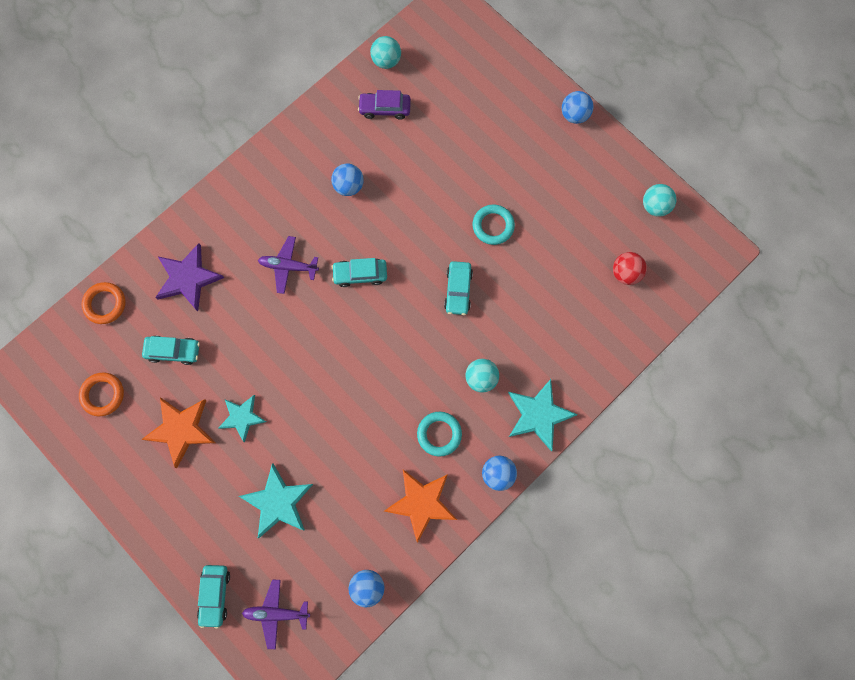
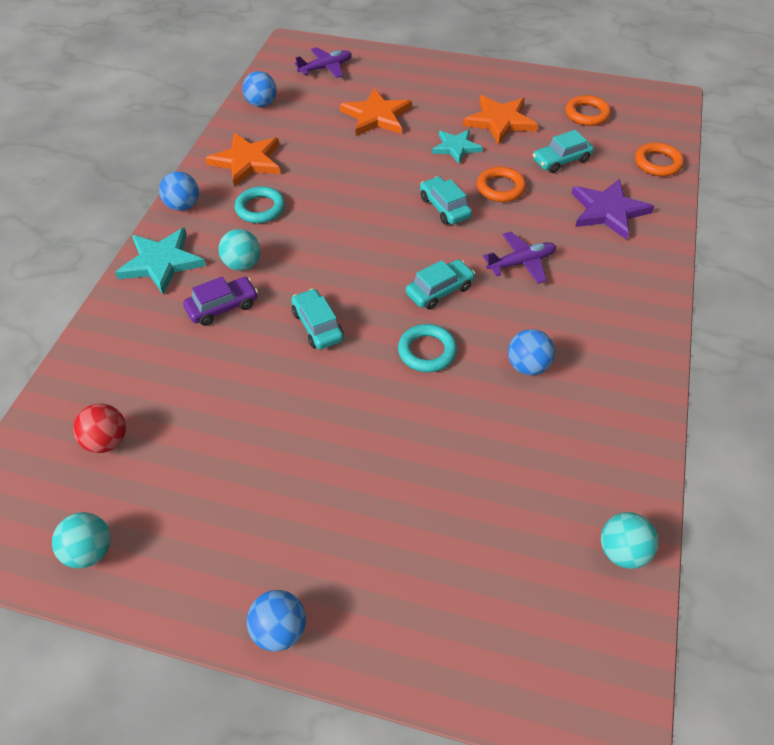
camera: 150 degrees right, 25 degrees down
turquoise car [197,565,230,629] -> turquoise car moved to [420,176,472,225]
turquoise star [239,463,313,538] -> orange star [340,88,412,136]
purple car [358,90,411,120] -> purple car moved to [183,277,258,326]
turquoise ring [472,204,515,245] -> turquoise ring moved to [398,324,457,372]
none -> orange ring [477,167,526,202]

